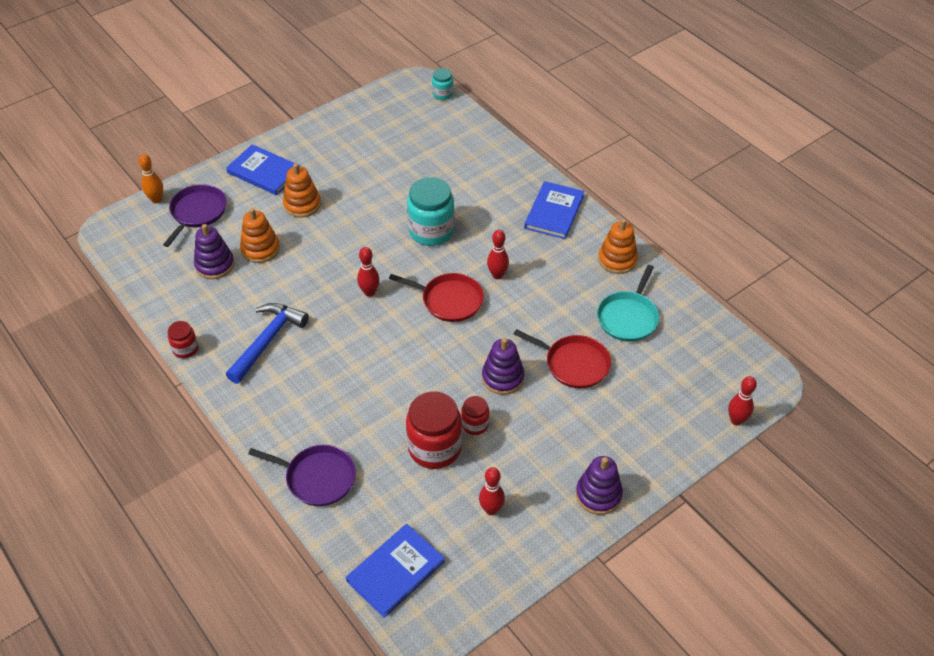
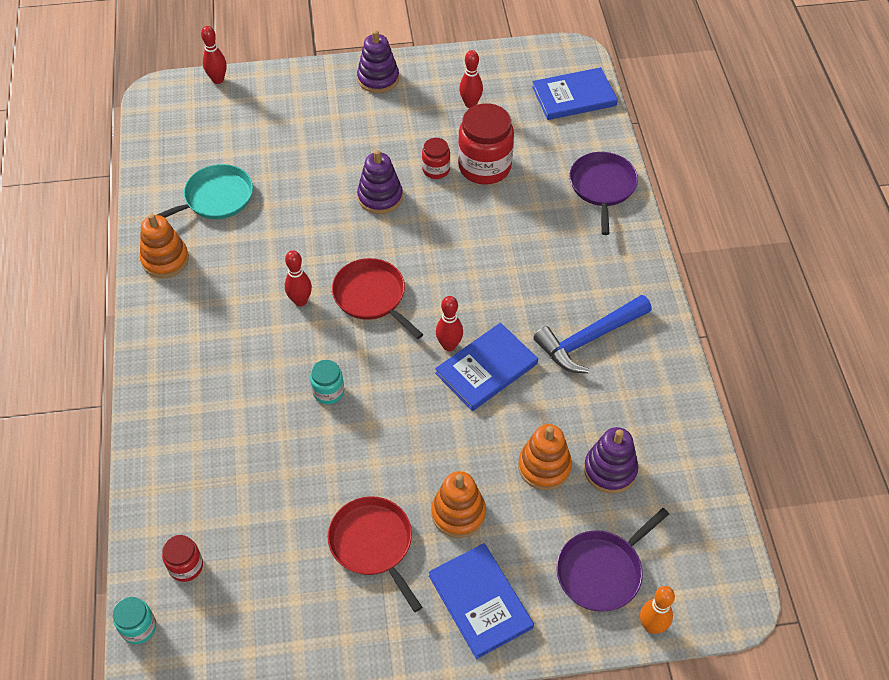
camera: 150 degrees left, 5 degrees up
red jar [168,321,198,359] -> red jar moved to [162,535,203,582]
purple pan [248,445,356,506] -> purple pan turned 45 degrees clockwise [569,152,638,235]
turquoise jar [407,177,455,246] -> turquoise jar [310,360,344,404], size x0.52
red pan [514,329,611,388] -> red pan moved to [328,496,422,612]
blue book [524,181,584,239] -> blue book moved to [435,323,538,411]

